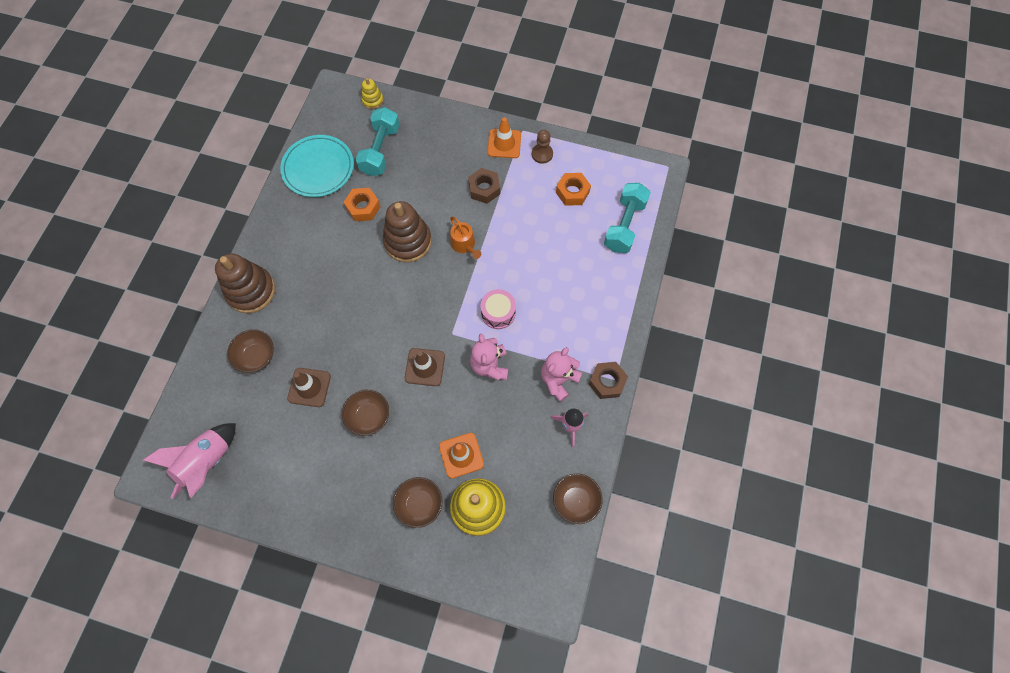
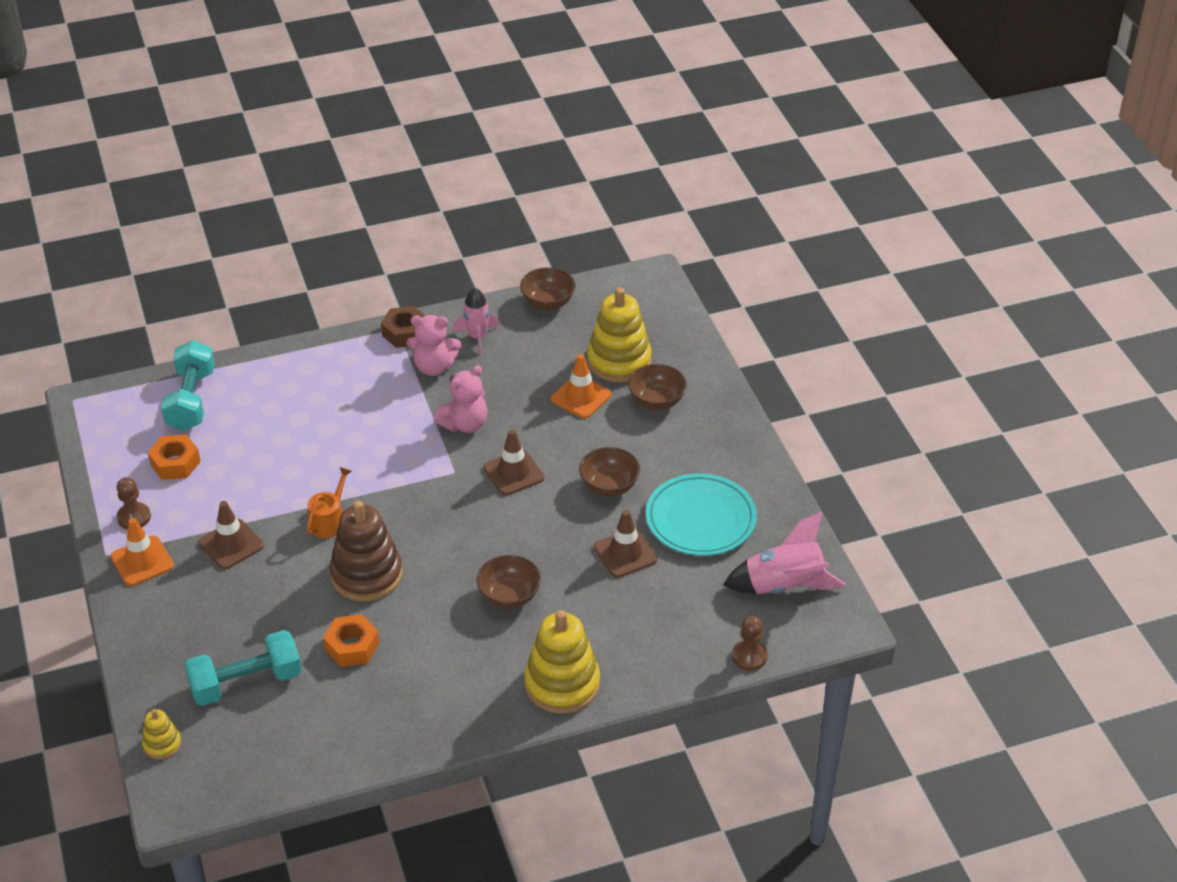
camera: 125 degrees left, 25 degrees down
brown stacking toy [215,253,275,313] -> yellow stacking toy [524,610,600,714]
brown bowl [227,329,274,373] -> brown bowl moved to [477,555,541,609]
turquoise plate [280,135,354,197] -> turquoise plate moved to [646,473,757,556]
brown nut [468,168,500,204] -> brown traffic cone [199,501,264,569]
pink drum [480,289,516,329] -> none
turquoise dumbbell [604,183,651,253] -> turquoise dumbbell turned 75 degrees counterclockwise [161,340,215,431]
none -> brown pawn [732,616,768,671]

